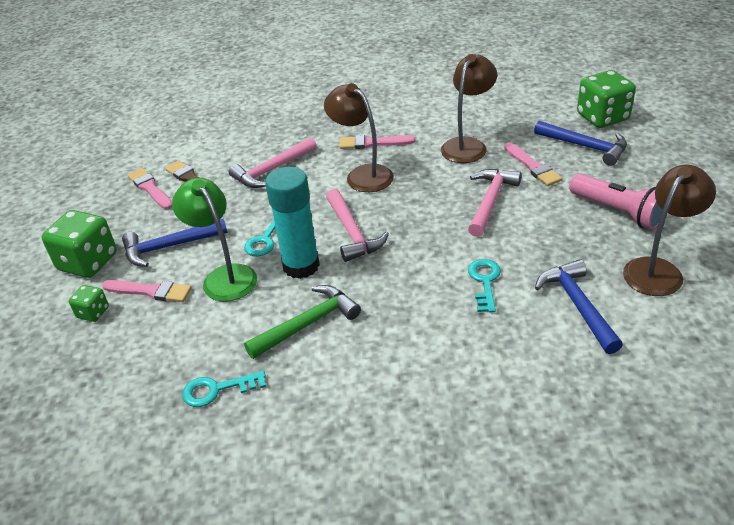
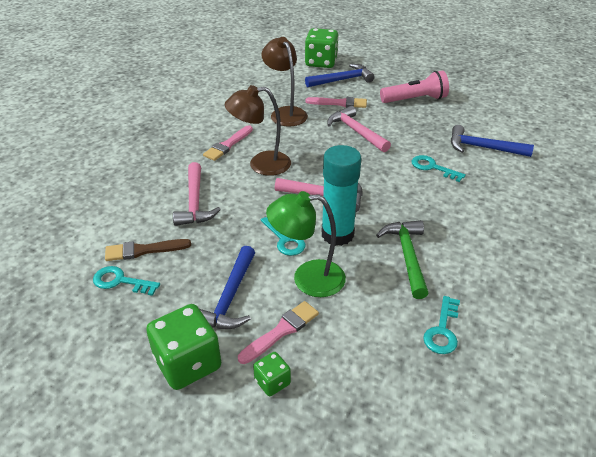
camera: 60 degrees left, 0 degrees up
pink brush [127,168,172,209] -> turquoise key [93,266,160,296]
brown lamp [623,165,716,296] -> none

